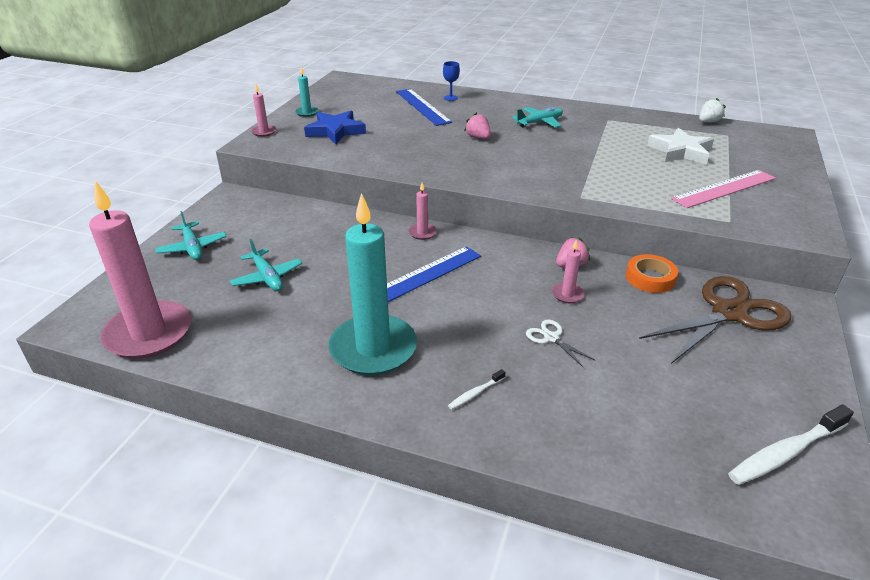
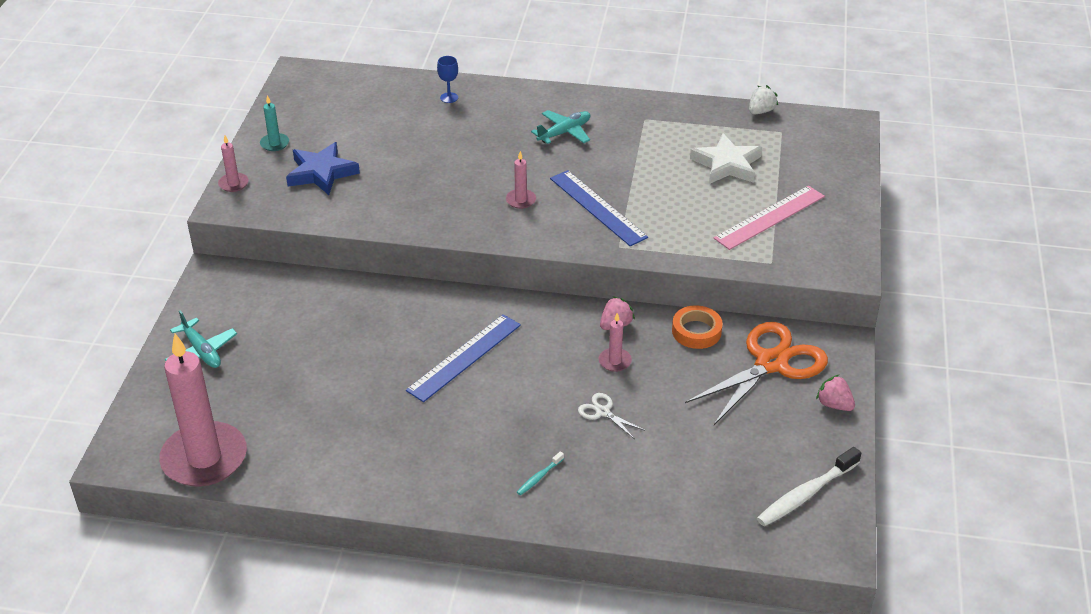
camera: 10 degrees left, 5 degrees up
turquoise plane [230,239,302,291] -> none
turquoise candle [329,193,417,375] -> none
blue ruler [396,89,452,126] -> blue ruler moved to [550,170,648,246]
pink candle [408,183,437,240] -> pink candle moved to [506,151,536,209]
white toothbrush [448,369,505,410] -> turquoise toothbrush [517,451,564,495]
pink strawberry [464,112,491,139] -> pink strawberry moved to [816,375,855,411]
brown scissors [639,276,791,364] -> orange scissors [685,322,828,425]

